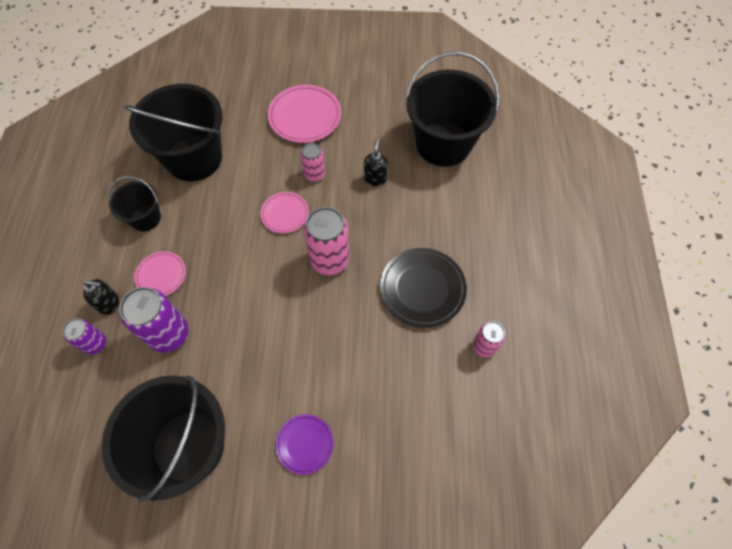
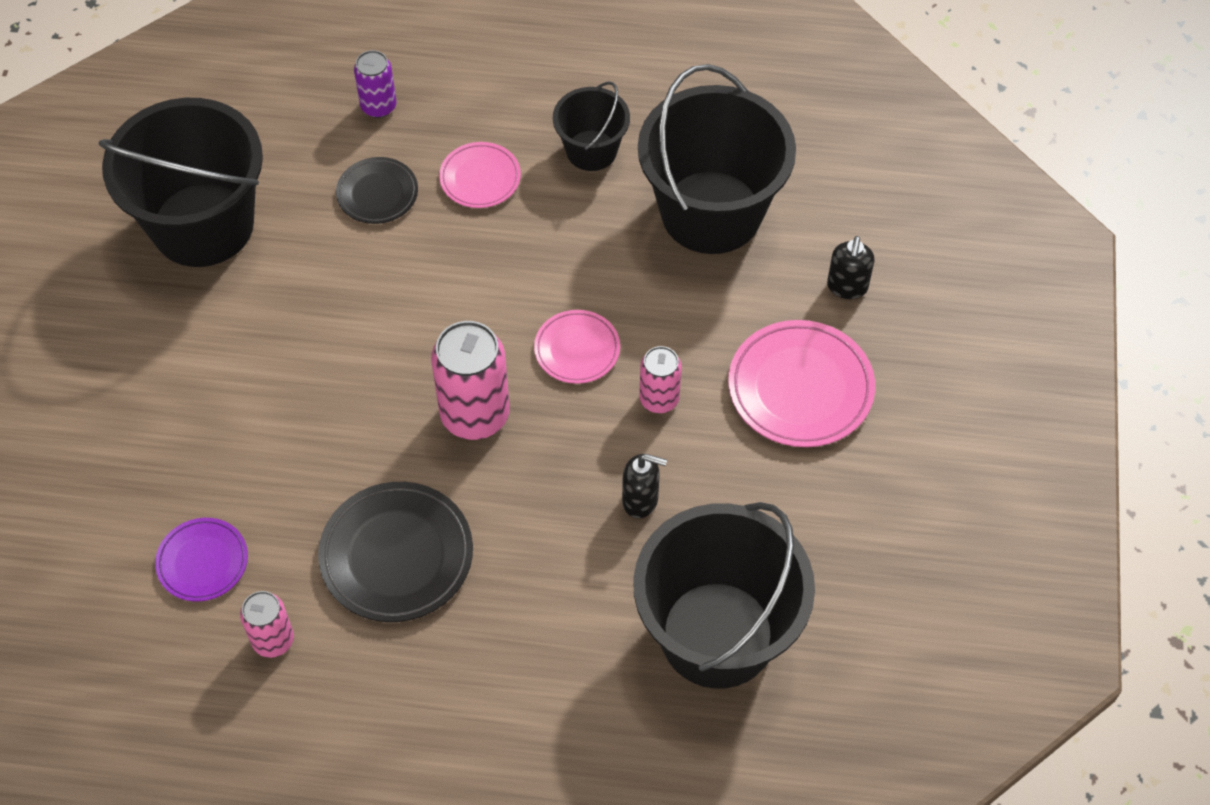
camera: 95 degrees right, 5 degrees down
black soap dispenser [83,279,119,315] -> black soap dispenser moved to [827,236,874,299]
purple can [119,287,189,353] -> black plate [336,157,418,224]
purple plate [276,414,334,475] -> purple plate moved to [155,518,248,602]

